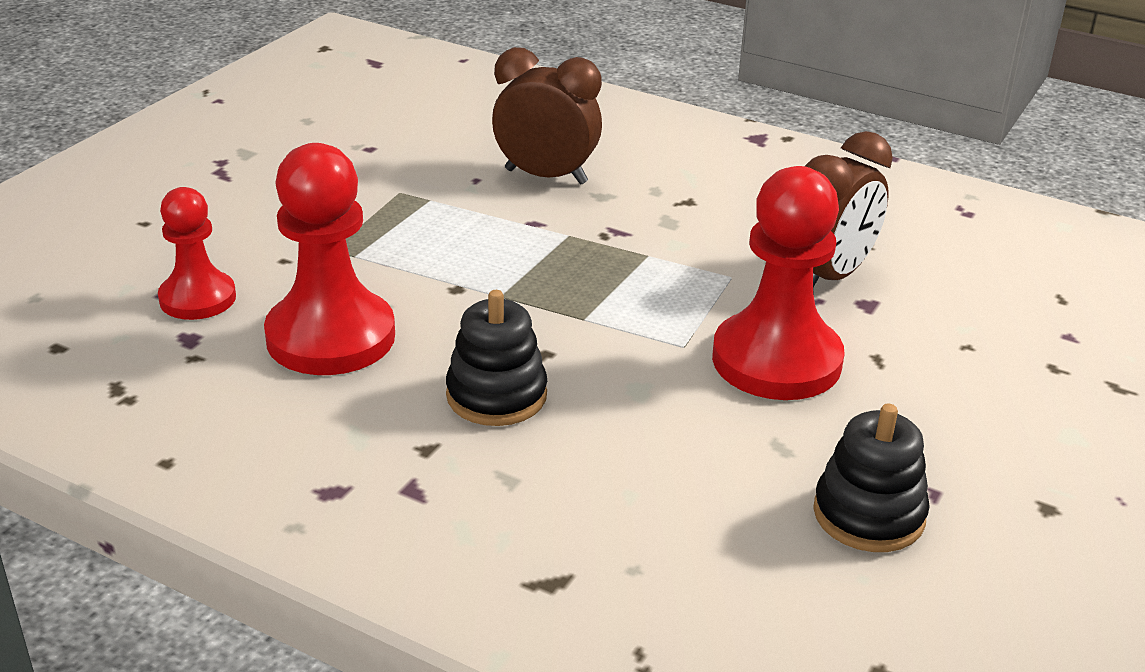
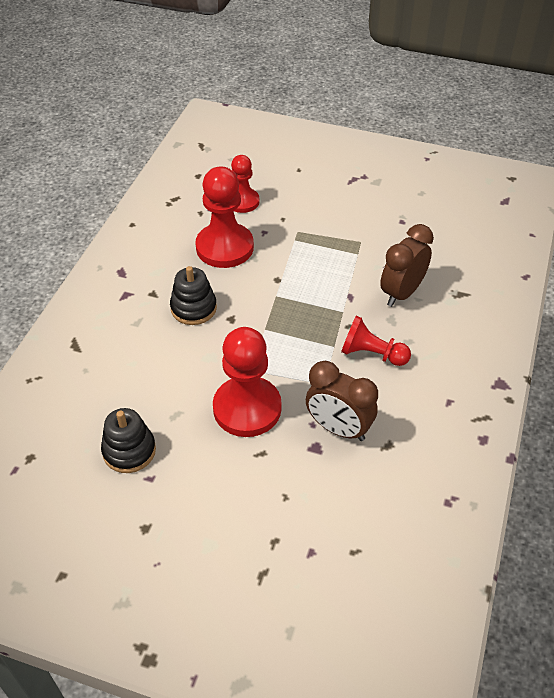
camera: 80 degrees right, 15 degrees up
brown clock [492,47,602,185] -> brown clock turned 150 degrees counterclockwise [380,224,434,307]
none -> red pawn [341,316,411,366]

